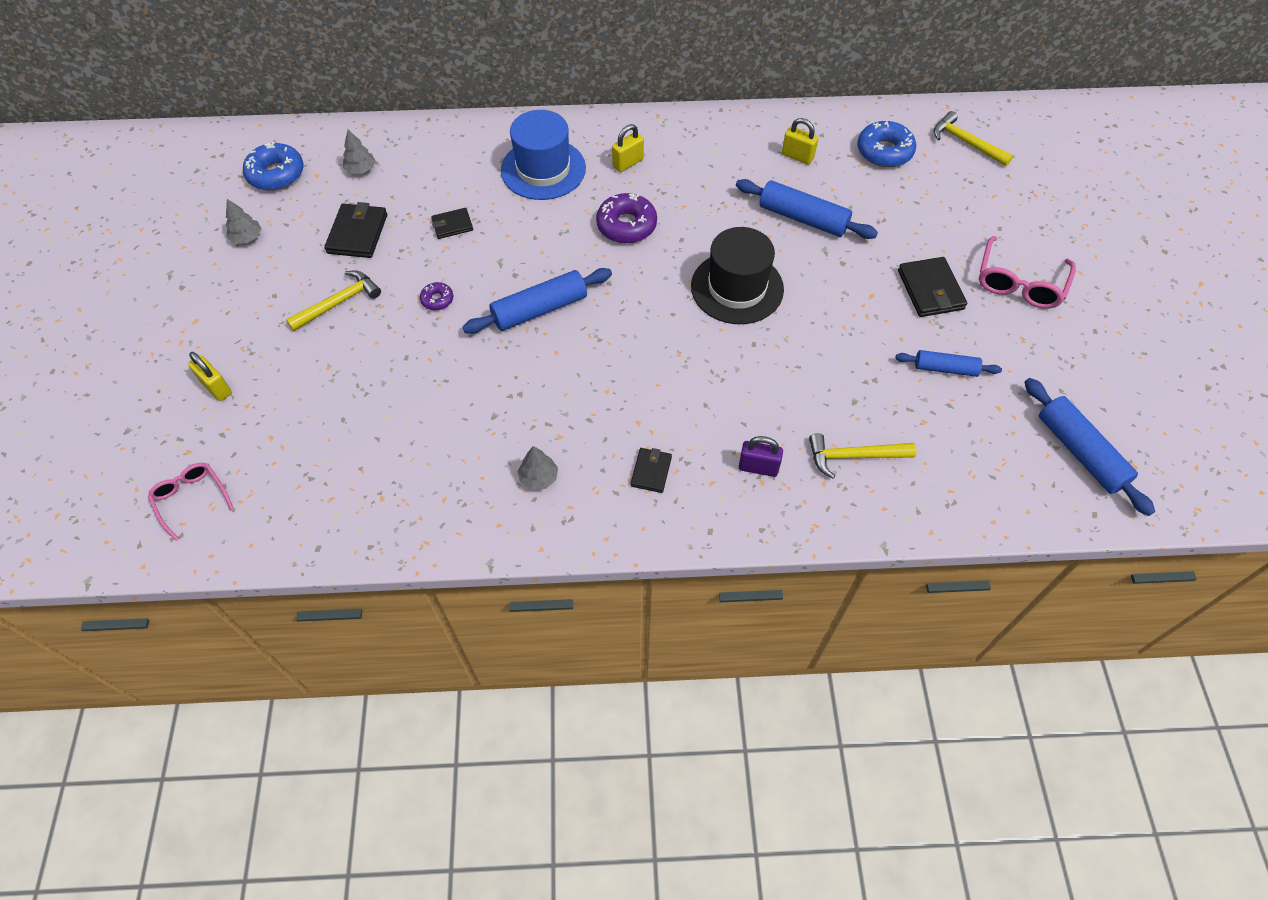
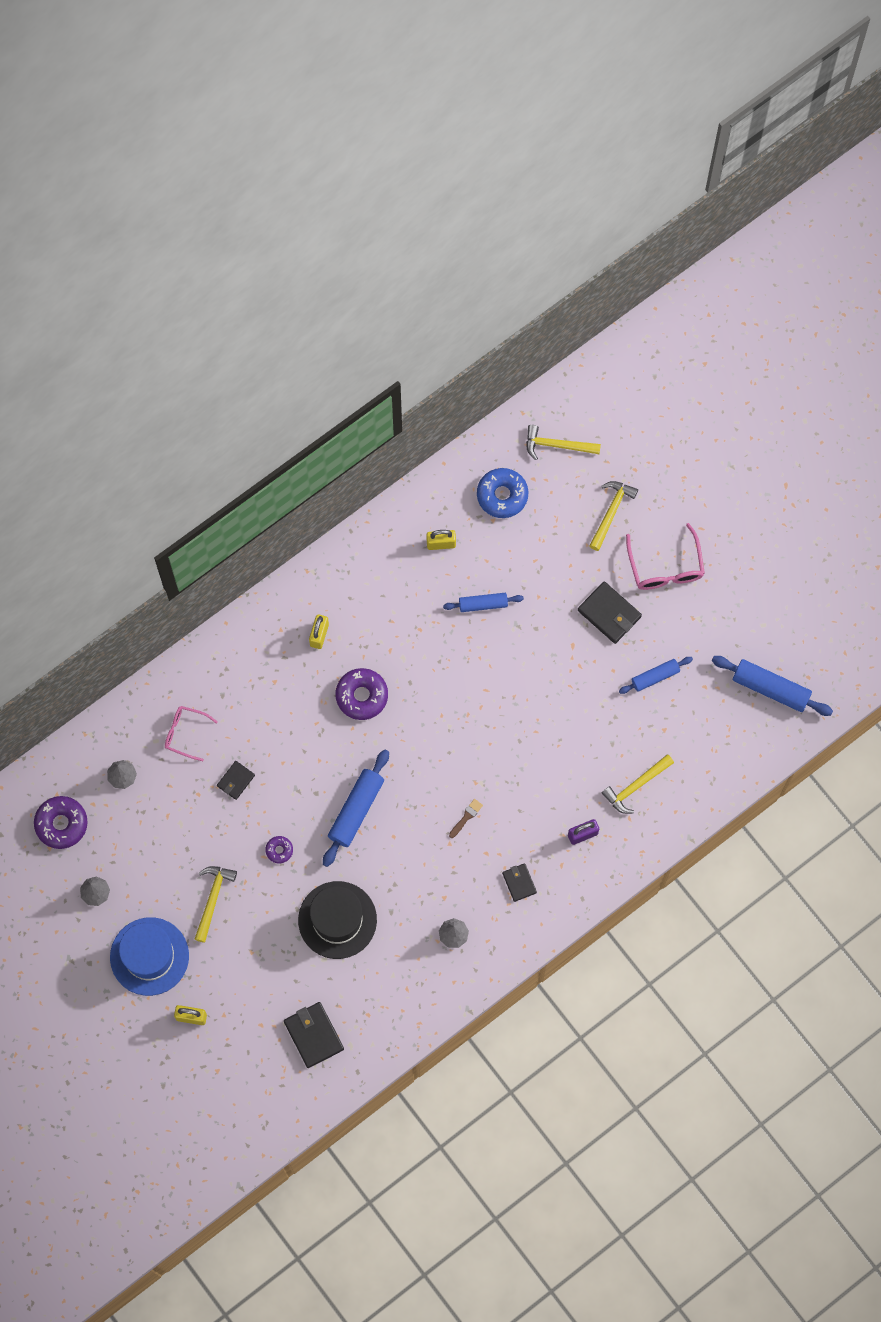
camera: 35 degrees left, 15 degrees up
pink glasses [148,463,234,541] -> pink glasses moved to [165,706,218,761]
blue donut [243,142,304,191] -> purple donut [34,796,88,849]
black wallet [324,202,387,258] -> black wallet moved to [284,1002,344,1068]
blue hat [501,110,586,200] -> blue hat moved to [110,917,189,996]
black hat [691,227,784,324] -> black hat moved to [298,881,377,959]
blue rolling pin [736,179,878,239] -> blue rolling pin [443,593,524,612], size x0.62
none -> brown brush [449,799,483,838]
none -> yellow hammer [589,481,638,551]

